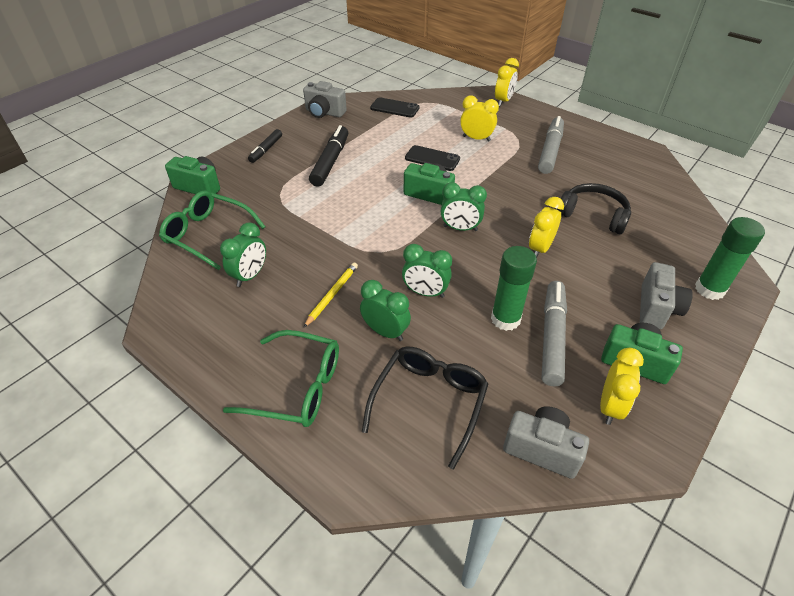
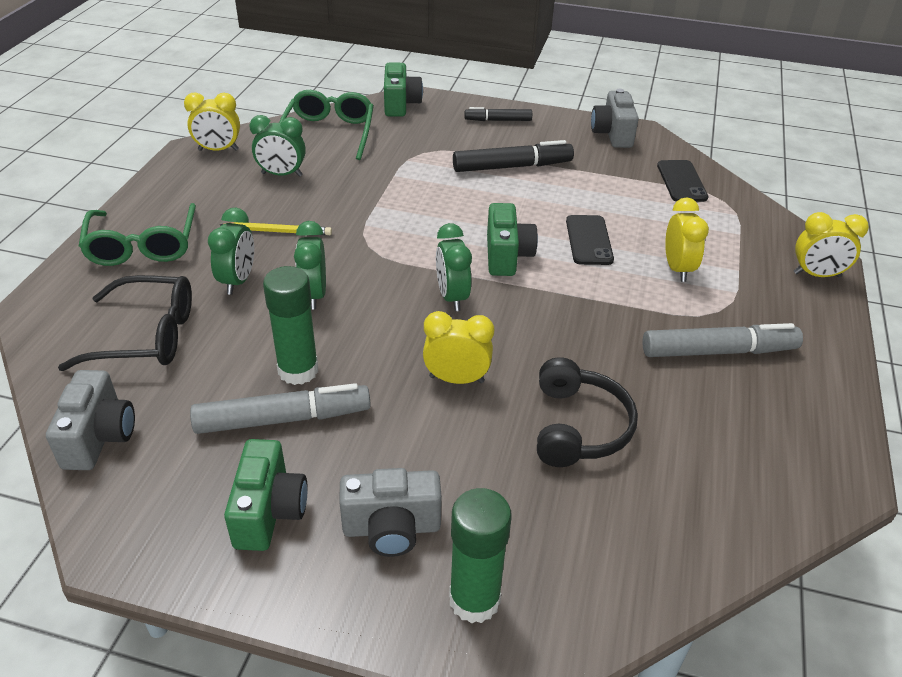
camera: 65 degrees right, 5 degrees down
yellow clock [600,348,644,425] -> yellow clock moved to [184,92,240,151]

